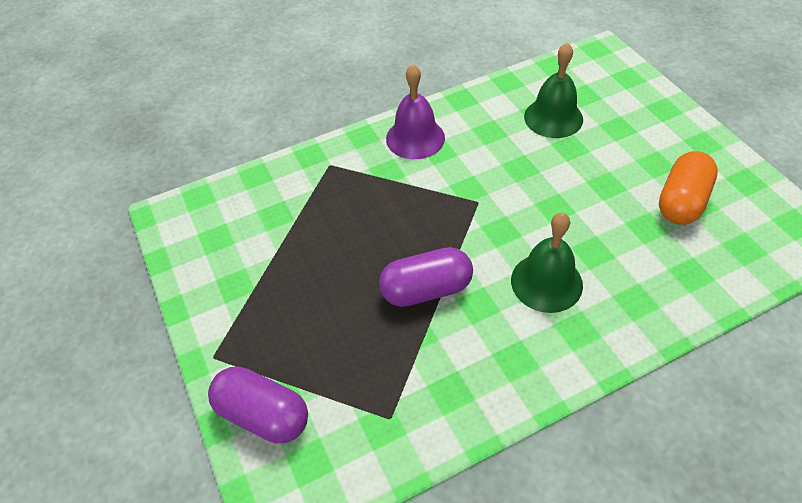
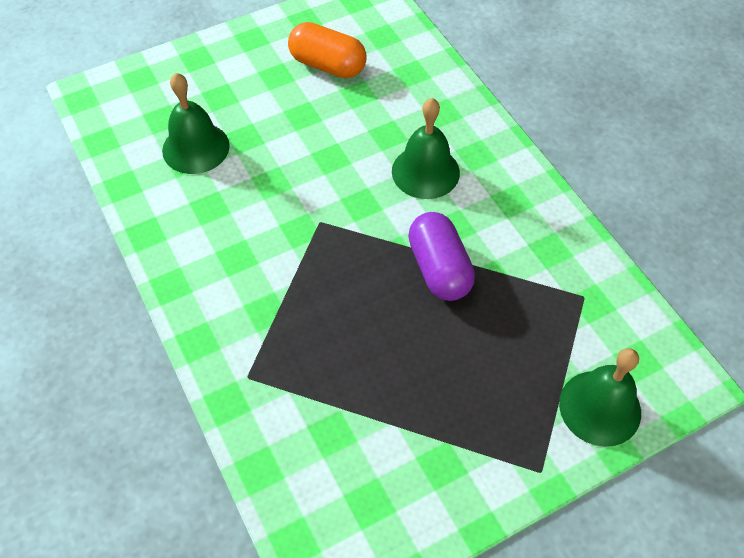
camera: 95 degrees left, 5 degrees up
purple capsule [208,367,308,444] -> green bell [559,348,641,447]
purple bell [386,64,445,159] -> none

